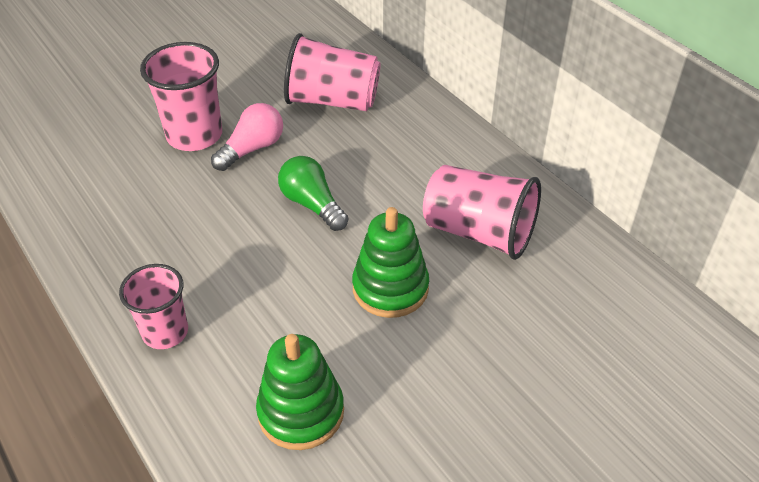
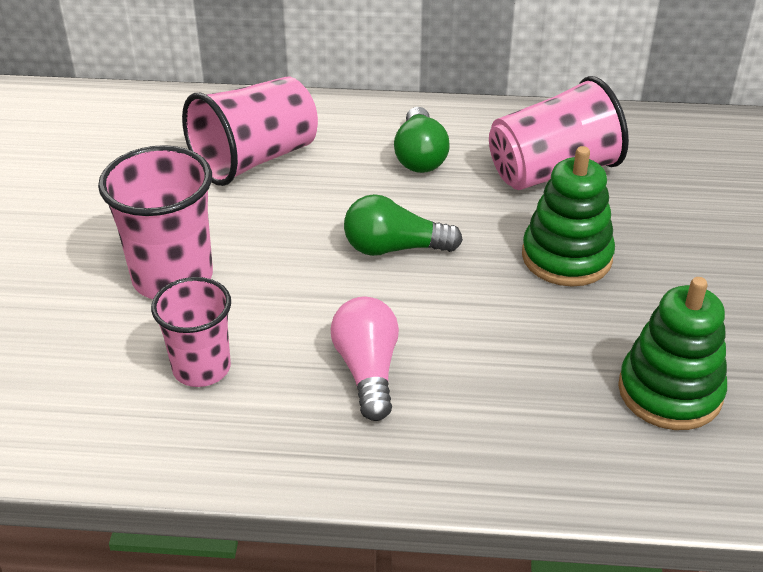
camera: 50 degrees left, 5 degrees down
pink cup [119,264,188,349] -> pink cup moved to [151,277,231,387]
pink light bulb [211,103,283,171] -> pink light bulb moved to [331,297,399,421]
none -> green light bulb [394,107,450,173]

